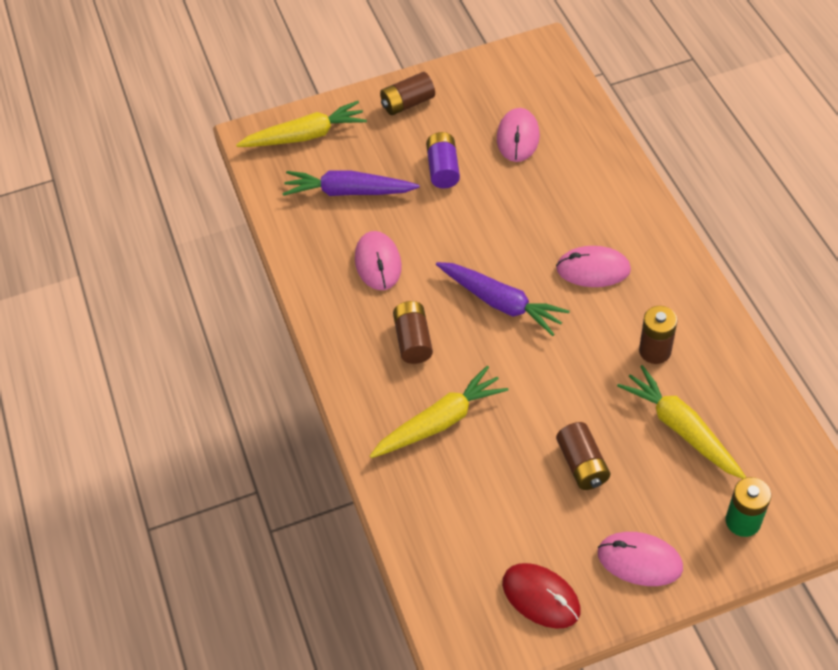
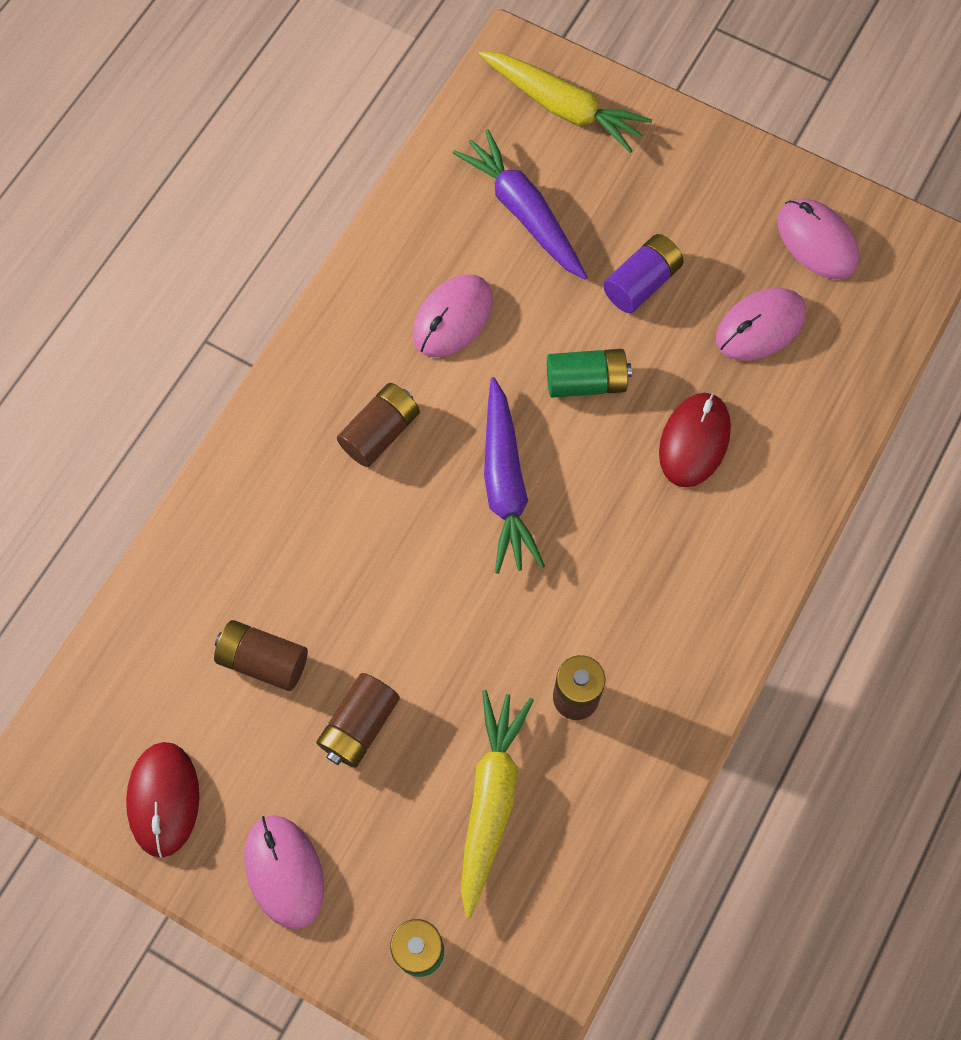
camera: 45 degrees right, 15 degrees up
yellow carrot [370,366,508,458] -> none
brown battery [380,72,435,115] -> brown battery moved to [214,620,308,691]
pink mouse [556,246,631,287] -> pink mouse moved to [778,199,859,279]
none -> green battery [547,349,632,398]
none -> red mouse [659,393,731,487]

